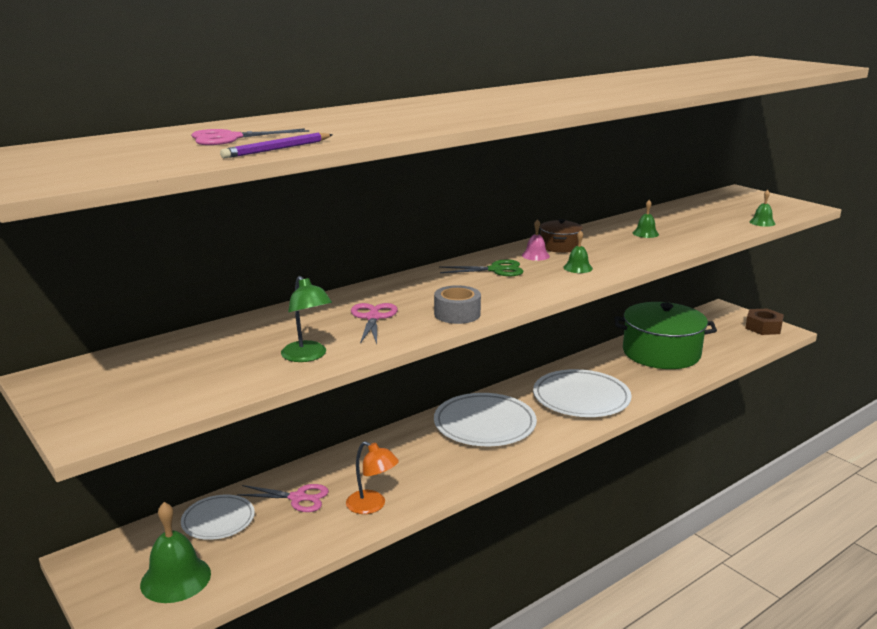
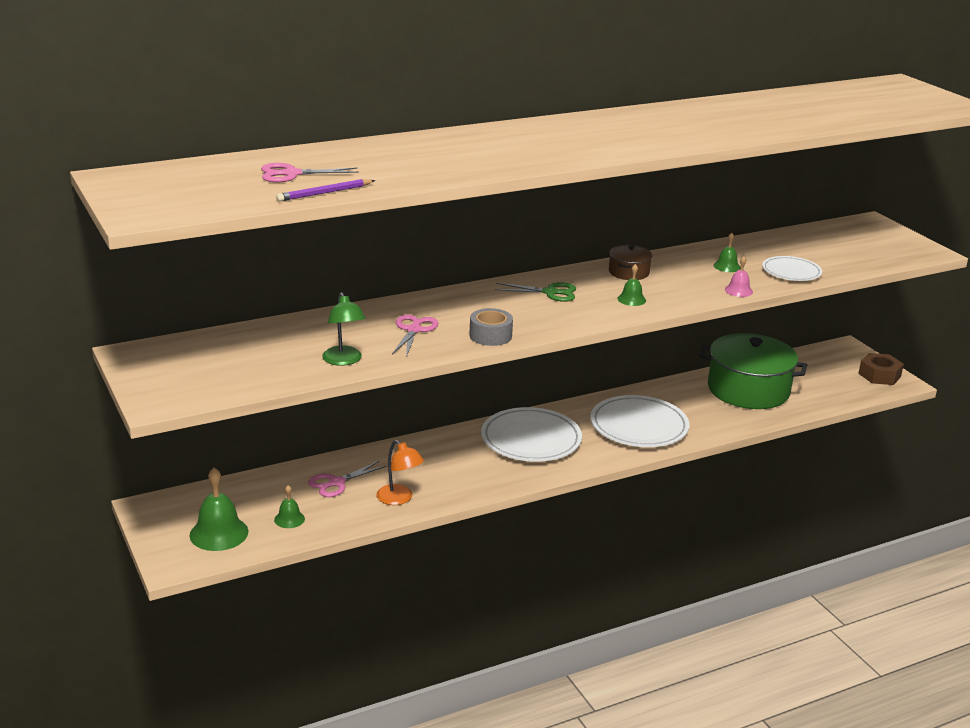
camera: 10 degrees right, 5 degrees up
white plate [181,495,255,540] -> white plate moved to [762,256,822,281]
pink scissors [237,484,329,512] -> pink scissors turned 120 degrees clockwise [308,461,387,497]
pink bell [522,219,550,261] -> pink bell moved to [725,256,753,297]
green bell [749,190,776,227] -> green bell moved to [274,485,305,528]

